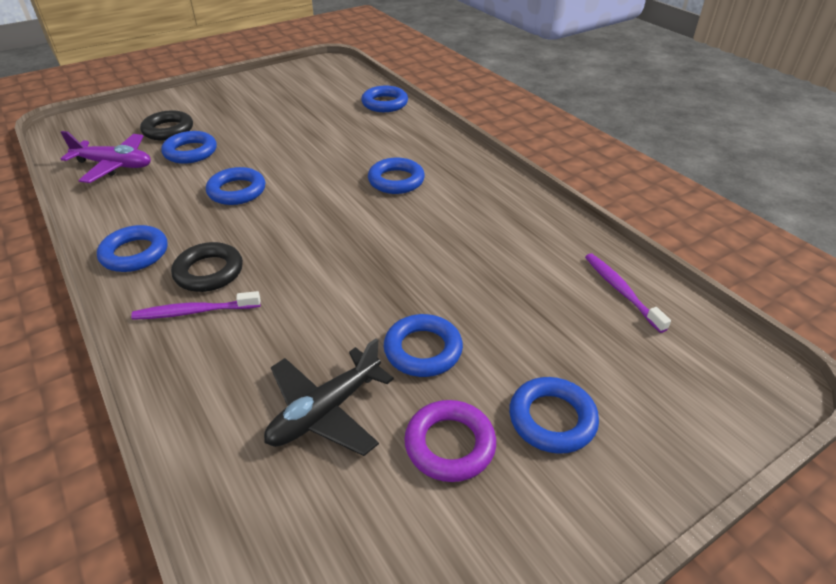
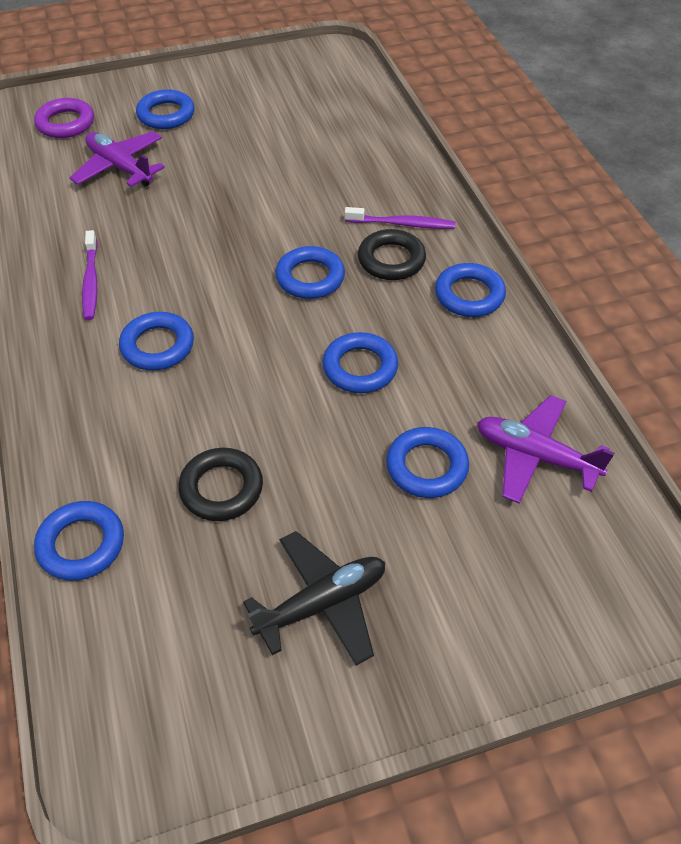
camera: 165 degrees left, 10 degrees up
black ring [140,110,193,140] -> black ring moved to [178,448,263,521]
black plane [264,338,394,456] -> black plane moved to [243,531,385,666]
blue ring [384,314,463,377] -> blue ring moved to [275,246,345,299]
purple ring [404,400,496,482] -> purple ring moved to [34,98,94,138]
purple toothbrush [585,253,671,333] -> purple toothbrush moved to [82,230,98,320]
none -> purple plane [70,131,165,187]

